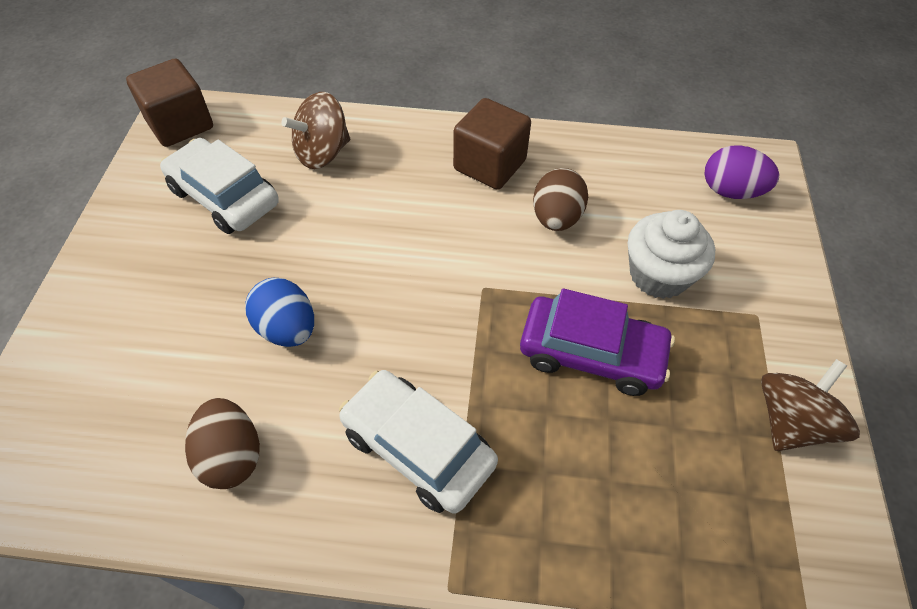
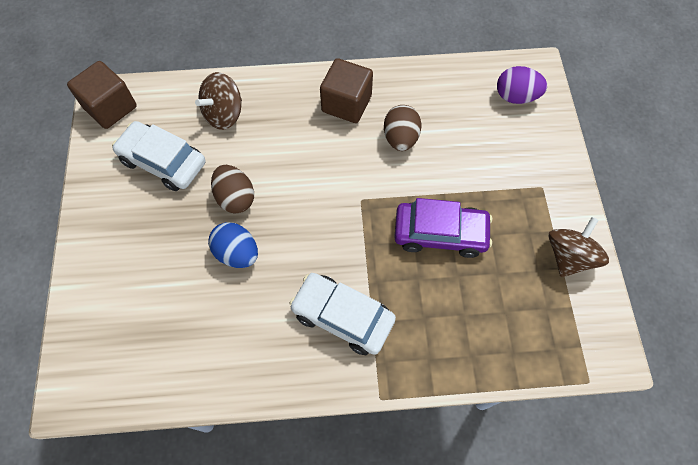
camera: 10 degrees left, 10 degrees up
brown egg [185,398,260,489] -> brown egg moved to [211,165,254,214]
white cupcake [628,210,715,299] -> none

